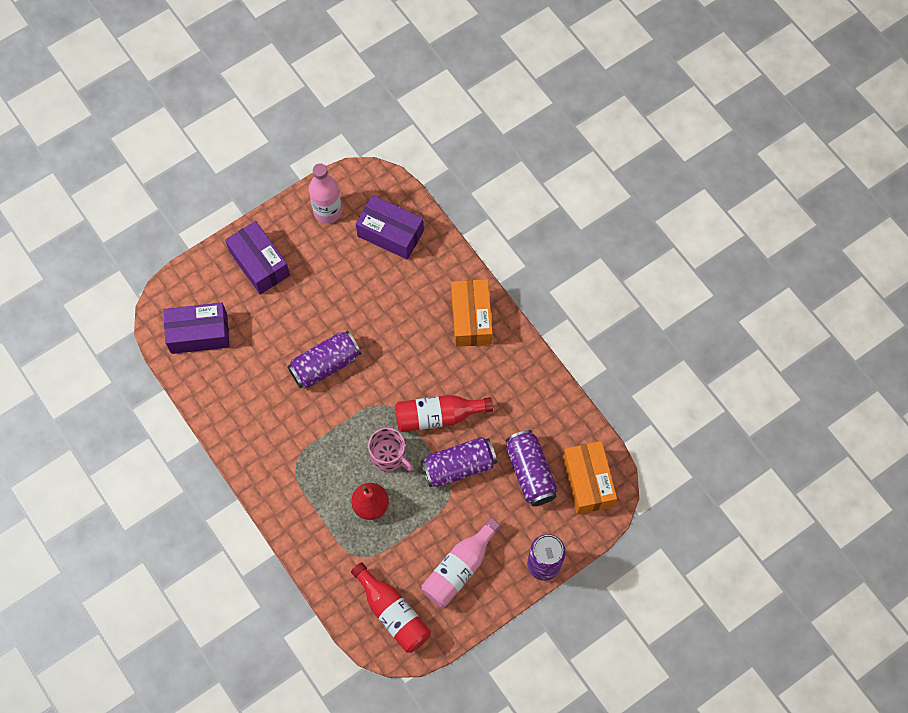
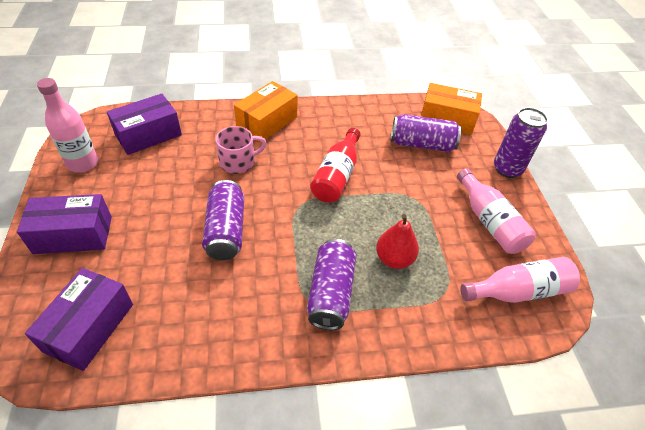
camera: 65 degrees left, 20 degrees down
red bottle [351,562,431,653] -> pink bottle [460,257,580,303]
pink mug [368,428,414,472] -> pink mug moved to [216,126,267,174]
purple can [421,437,497,487] -> purple can moved to [307,239,356,330]
orange box [451,279,493,347] -> orange box turned 75 degrees counterclockwise [234,81,298,143]

